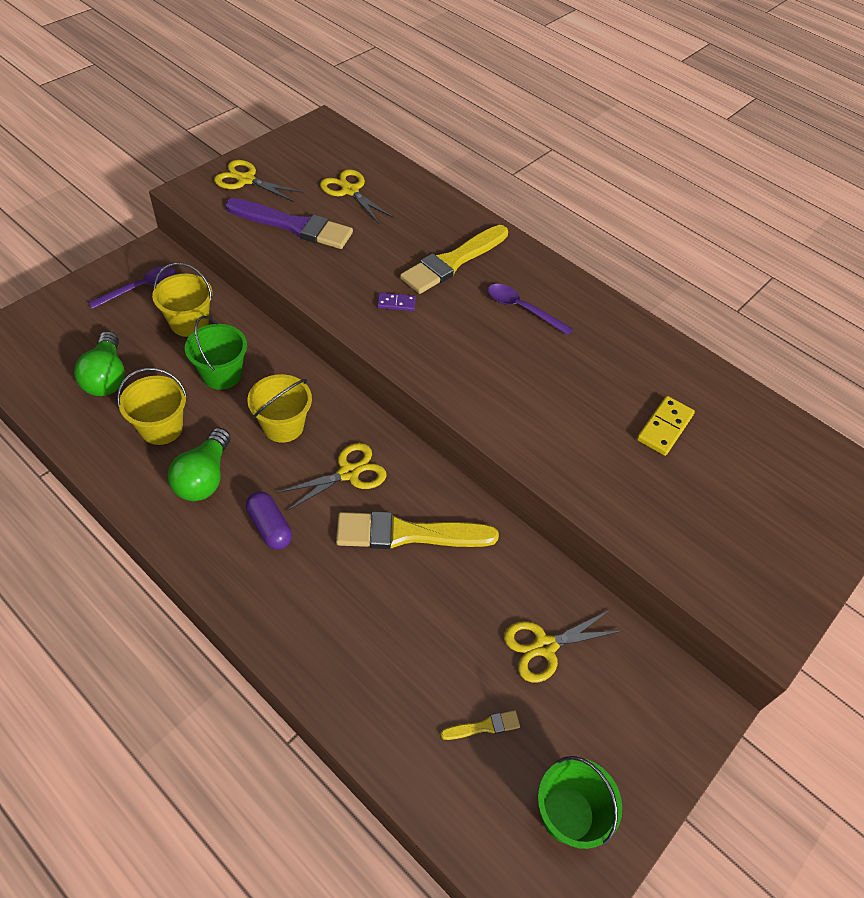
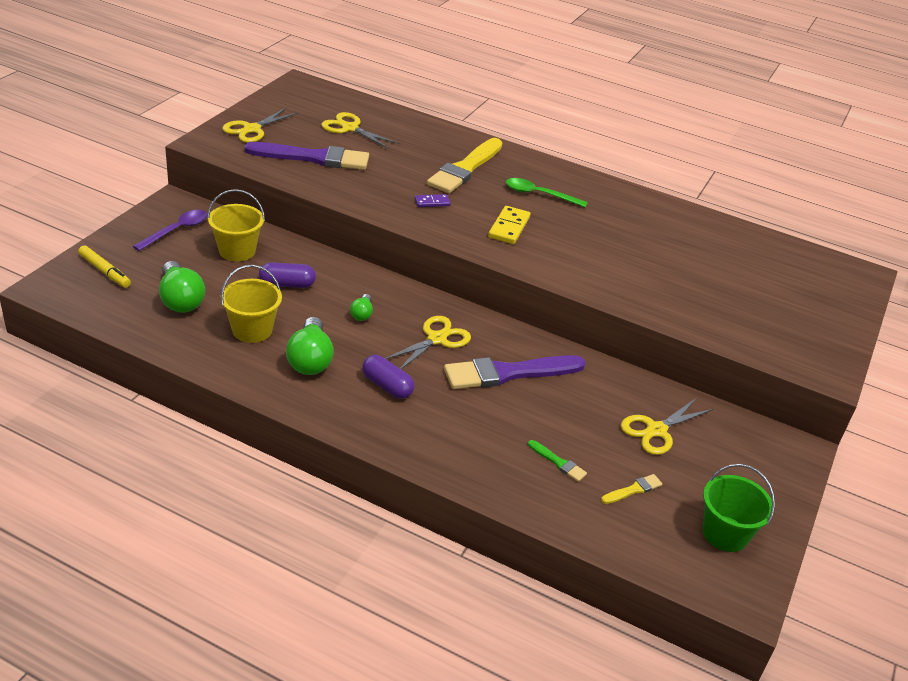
camera: 15 degrees left, 15 degrees down
green bucket [185,316,247,390] -> purple capsule [259,262,316,288]
yellow scissors [214,160,304,202] -> yellow scissors turned 60 degrees counterclockwise [222,108,298,143]
yellow bucket [248,374,312,443] -> green light bulb [350,294,373,321]
yellow brush [336,511,499,549] -> purple brush [444,355,586,389]
purple spoon [488,284,573,335] -> green spoon [506,178,588,208]
yellow domino [637,396,695,456] -> yellow domino moved to [488,206,530,244]
none -> yellow marker [78,245,131,288]
none -> green brush [528,440,587,482]

